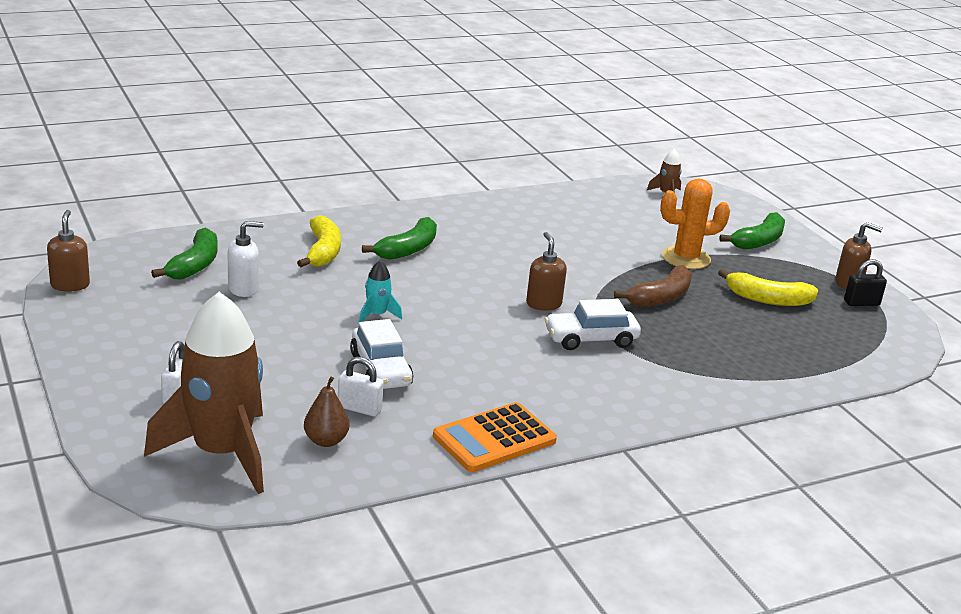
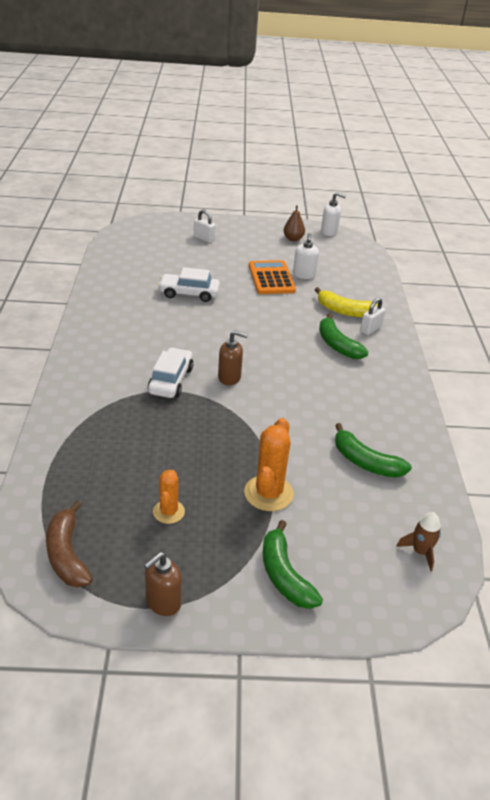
camera: 115 degrees right, 10 degrees up
brown soap dispenser [47,210,90,292] -> white soap dispenser [321,192,346,236]
brown rocket [144,292,264,494] -> none
green banana [151,228,218,280] -> green banana moved to [335,423,412,478]
brown pear [304,376,349,447] -> brown pear moved to [283,205,305,241]
white padlock [338,357,384,417] -> white padlock moved to [360,298,386,335]
turquoise rocket [359,261,402,322] -> none
orange calculator [433,402,557,472] -> orange calculator moved to [249,260,296,294]
brown banana [614,265,692,307] -> brown banana moved to [46,501,93,587]
yellow banana [718,269,818,306] -> orange cactus [153,470,185,524]
black padlock [844,259,887,306] -> none

